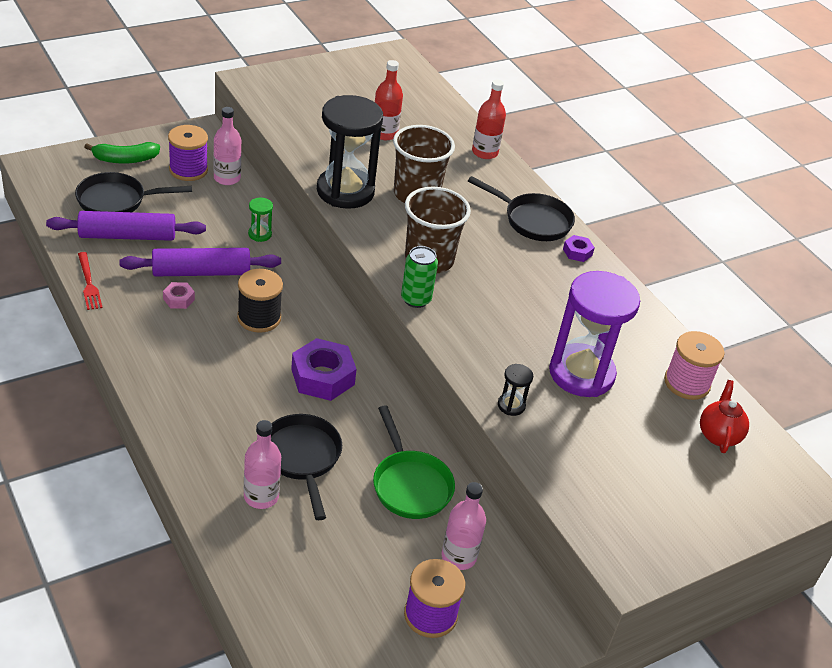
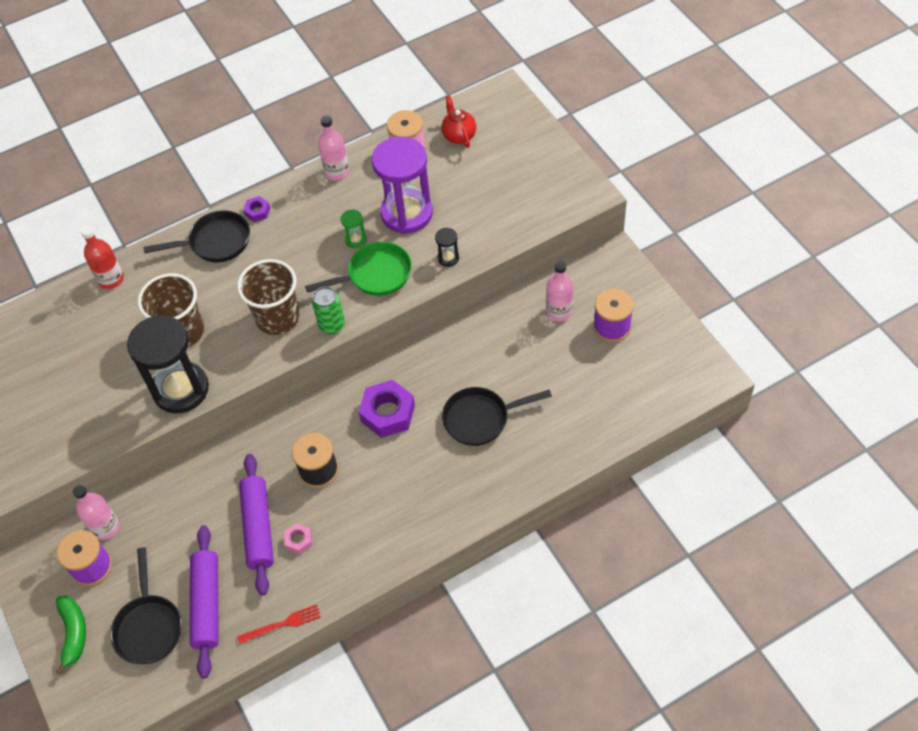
camera: 80 degrees left, 15 degrees up
pink bottle [244,420,281,509] -> pink bottle moved to [318,116,349,180]
green hourglass [248,198,273,242] -> green hourglass moved to [341,210,366,248]
green pan [373,405,455,519] -> green pan moved to [305,242,412,296]
red bottle [375,60,403,140] -> none
black pan [468,176,575,241] -> black pan turned 45 degrees clockwise [143,210,250,262]
red teapot [700,380,749,453] -> red teapot turned 60 degrees clockwise [441,95,476,148]

